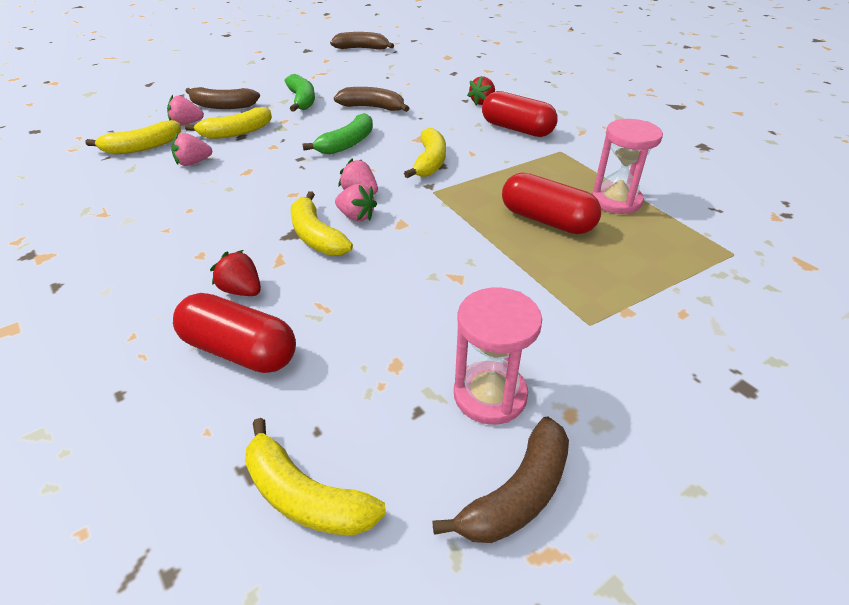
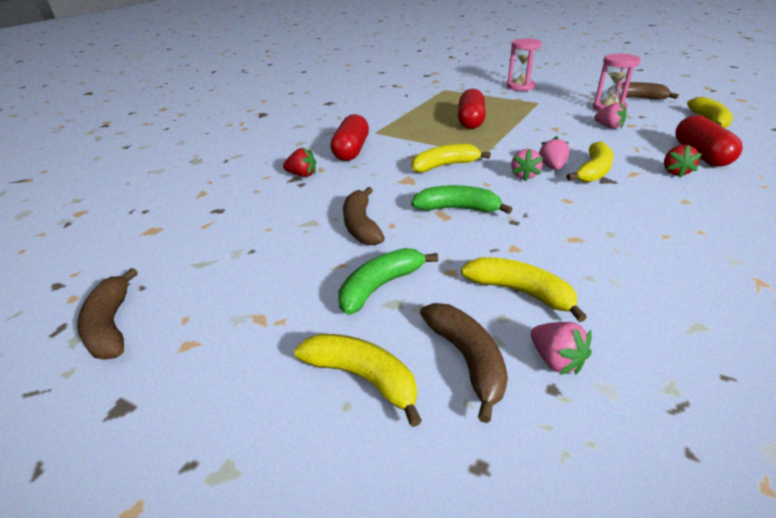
camera: 115 degrees left, 5 degrees down
yellow banana [85,120,181,155] -> yellow banana moved to [294,334,422,427]
pink strawberry [171,133,212,166] -> pink strawberry moved to [594,102,626,129]
pink hourglass [592,119,663,214] -> pink hourglass moved to [507,39,542,91]

